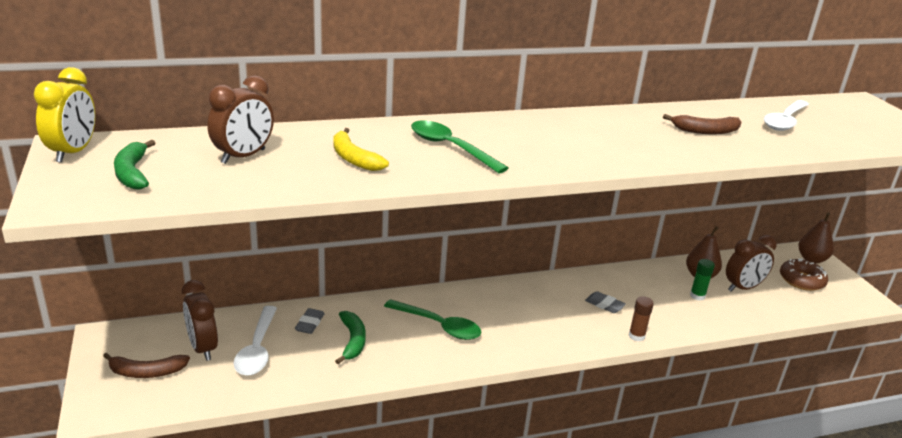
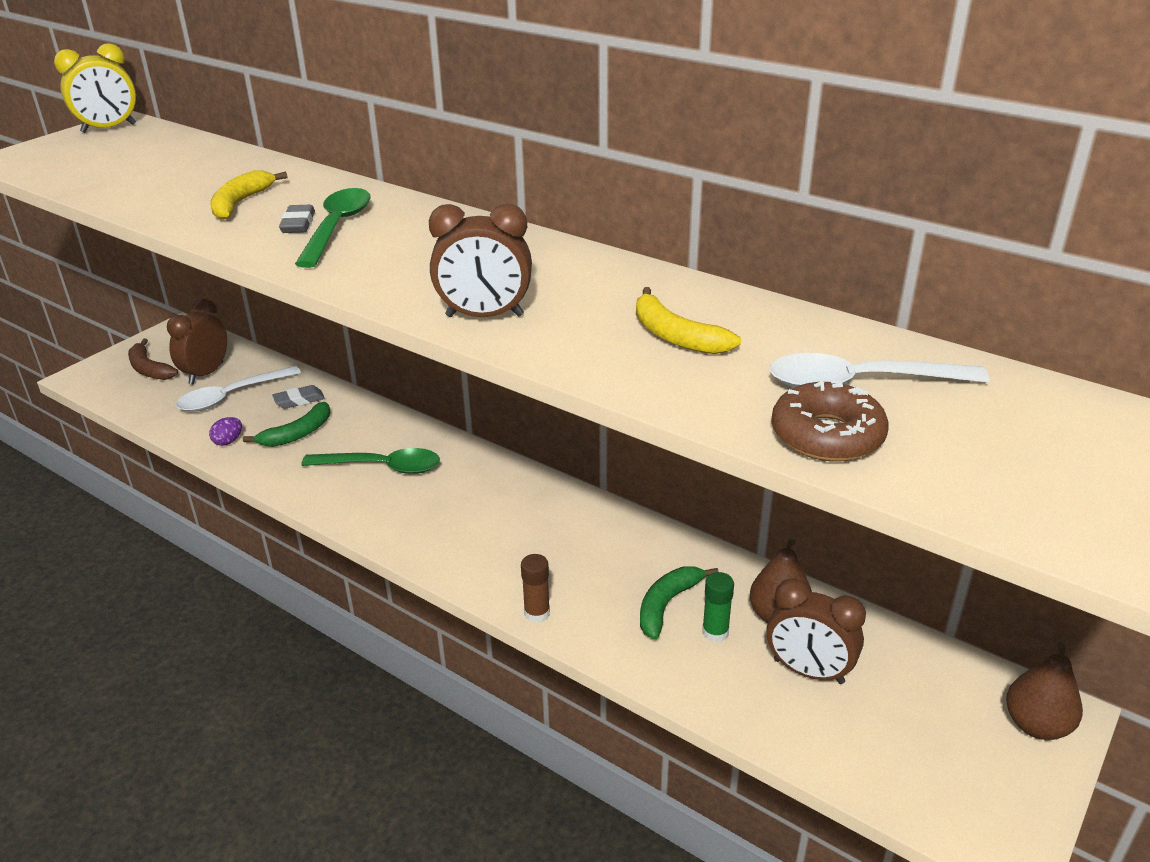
camera: 55 degrees right, 5 degrees up
green banana [114,140,155,190] -> green banana moved to [640,566,719,639]
brown clock [207,75,274,164] -> brown clock moved to [429,204,532,317]
green spoon [384,299,482,340] -> green spoon turned 75 degrees counterclockwise [301,448,440,474]
grey eraser [585,291,626,313] -> grey eraser moved to [279,205,315,233]
brown banana [663,114,741,134] -> yellow banana [636,287,741,354]
brown donut [780,258,828,291] -> brown donut moved to [771,381,888,462]
none -> purple egg [209,417,242,446]

